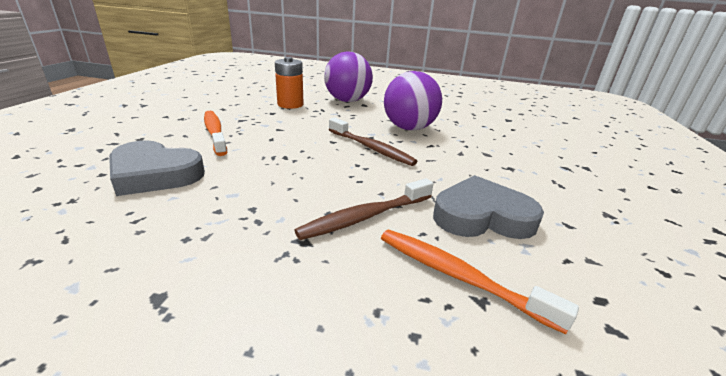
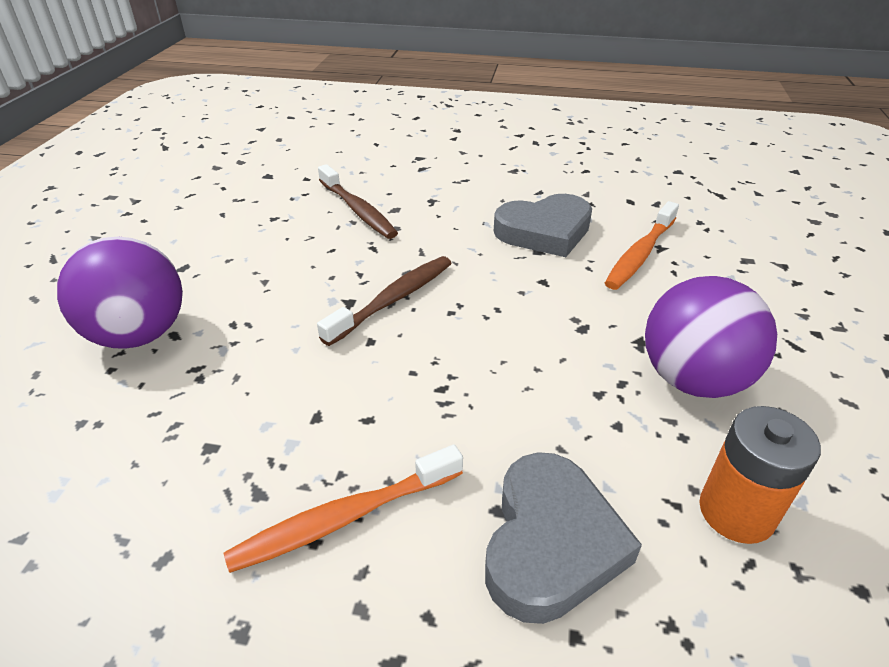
camera: 90 degrees left, 10 degrees up
orange battery [275,57,304,109] -> orange battery moved to [699,406,821,544]
brown toothbrush [294,178,433,240] -> brown toothbrush moved to [318,164,398,239]
purple ball [384,71,442,131] -> purple ball moved to [645,276,777,398]
grey heart [433,175,544,239] -> grey heart turned 105 degrees counterclockwise [494,194,592,257]

